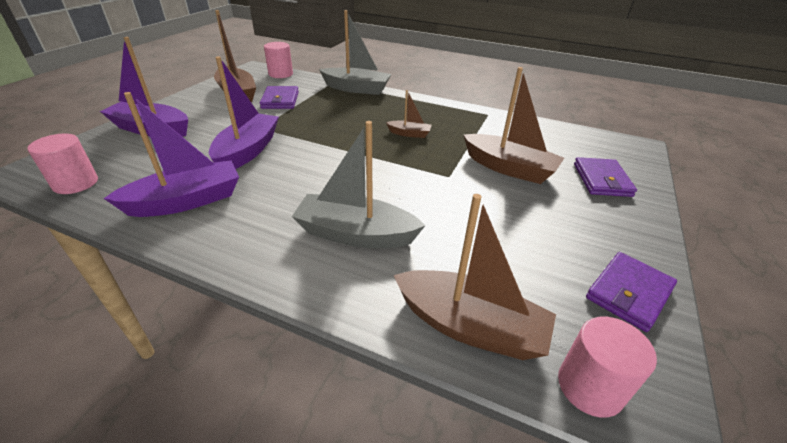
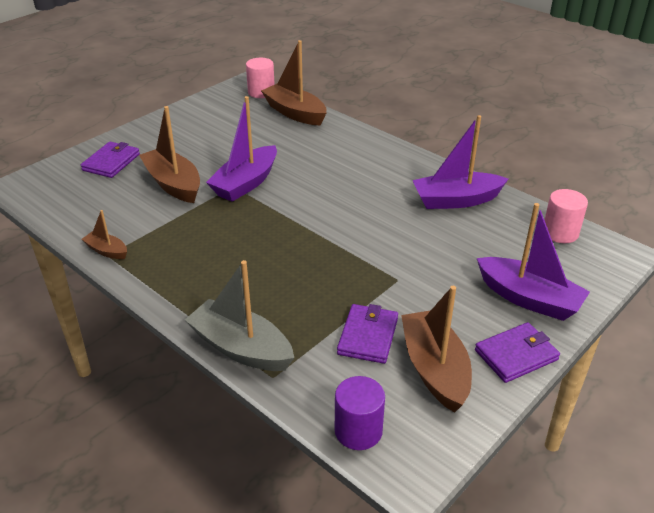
camera: 160 degrees left, 0 degrees up
purple boat [209,56,279,169] -> purple boat moved to [206,96,277,202]
pink cylinder [264,42,293,78] -> purple cylinder [335,376,385,450]
grey boat [292,121,425,248] -> none
brown boat [386,90,432,138] -> brown boat moved to [82,210,127,259]
purple wallet [586,252,677,332] -> purple wallet moved to [475,322,560,383]

